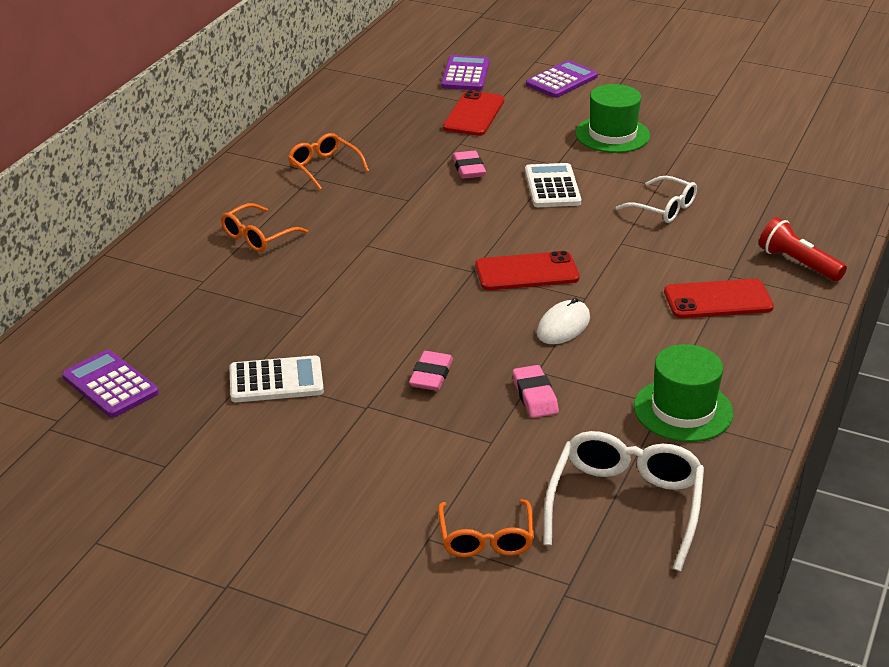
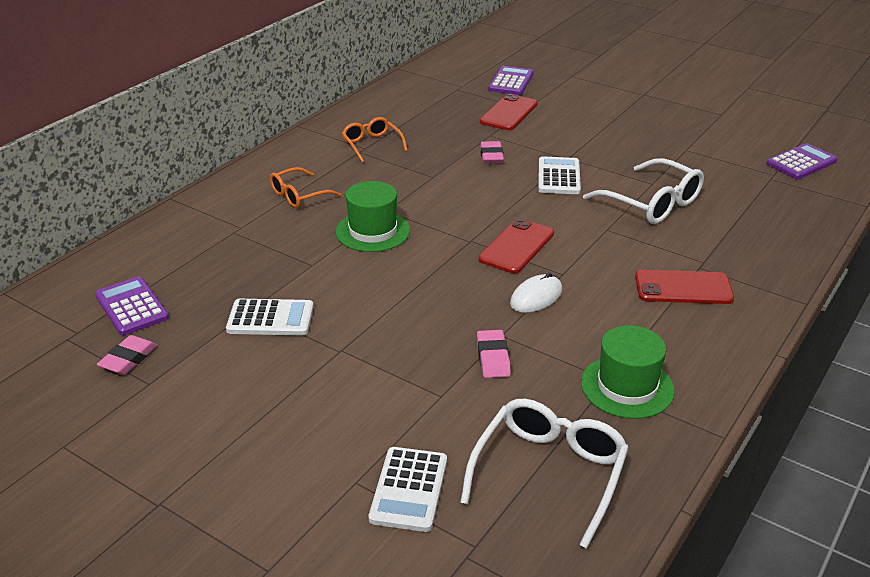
camera: 10 degrees right, 0 degrees up
pink eraser [409,351,453,391] -> pink eraser moved to [97,335,157,375]
orange glasses [438,499,534,557] -> white calculator [369,447,447,532]
red phone [475,251,580,290] -> red phone turned 60 degrees counterclockwise [479,218,554,273]
purple calculator [526,60,598,98] -> purple calculator moved to [766,143,837,179]
green hat [575,84,650,153] -> green hat moved to [336,181,410,252]
white glasses [616,176,697,223] -> white glasses [583,158,704,224], size x1.61
red flashlight [759,217,847,281] -> none

